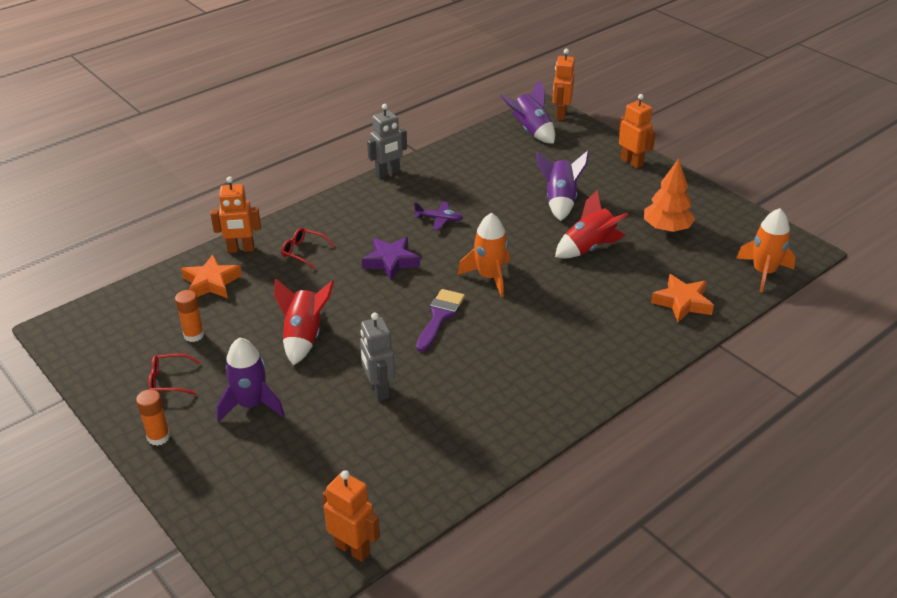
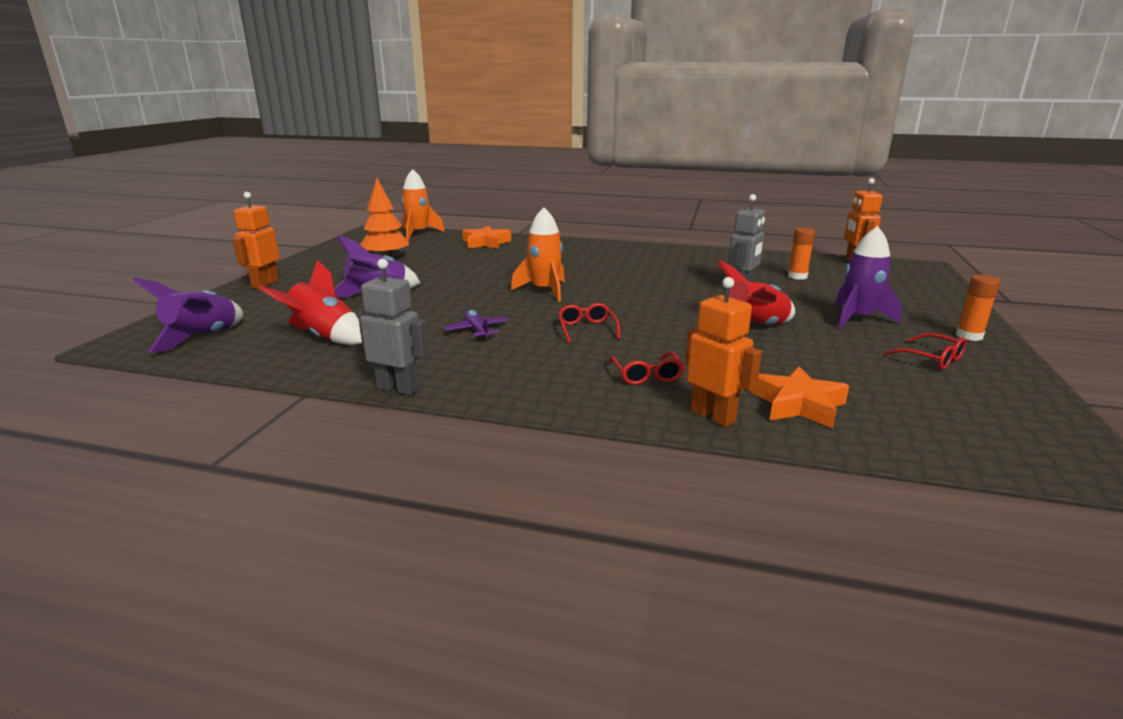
camera: 125 degrees left, 15 degrees down
orange glue stick [175,290,204,342] -> orange glue stick moved to [788,227,815,280]
purple star [362,237,420,281] -> red glasses [558,303,620,343]
purple brush [416,289,465,352] -> none
orange robot [552,49,575,120] -> none
red rocket [555,190,628,258] -> red rocket moved to [258,260,362,345]

